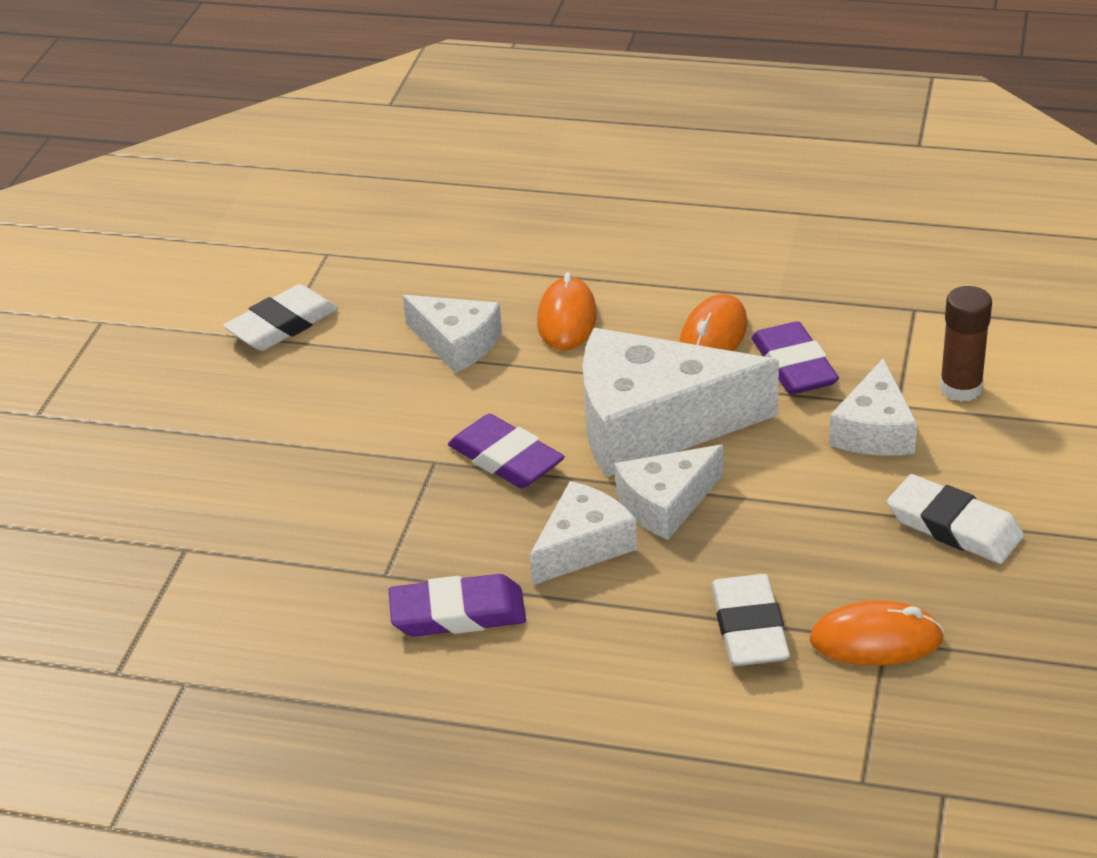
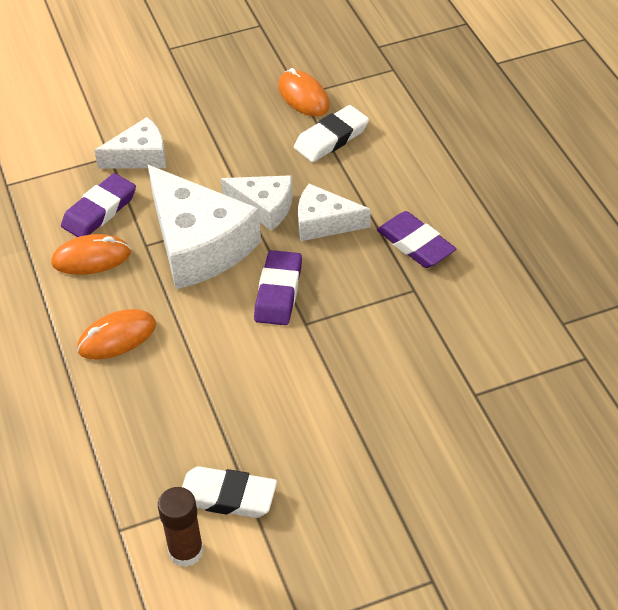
camera: 125 degrees left, 10 degrees up
white cheese [403,295,502,373] -> none
white eraser [887,474,1024,564] -> none
brown glue stick [939,286,992,402] -> brown glue stick moved to [158,487,204,567]

